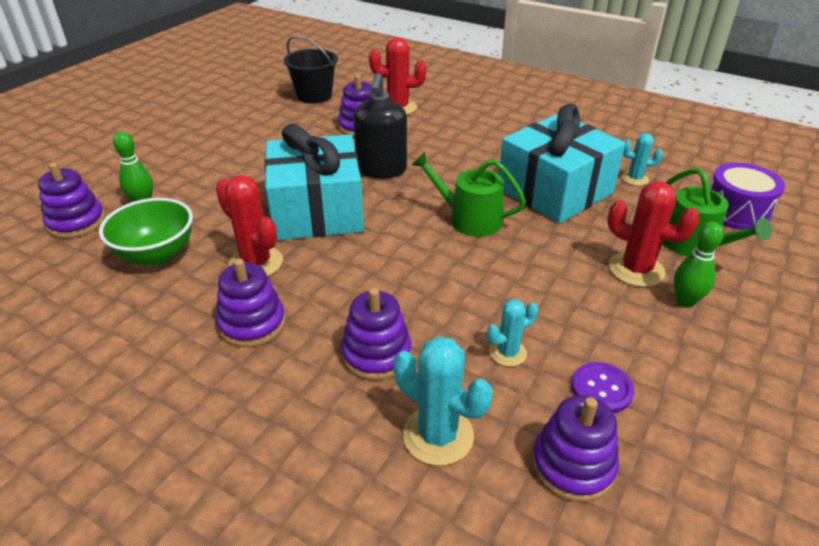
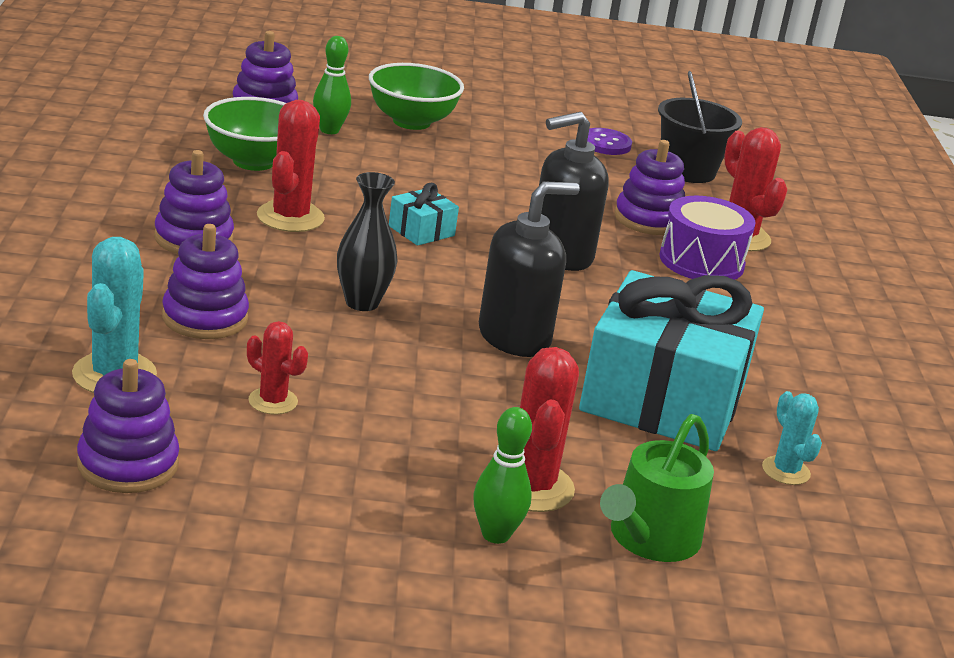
camera: 55 degrees right, 10 degrees down
turquoise gift [264,124,364,240] -> turquoise gift [389,183,459,246], size x0.40
green watering can [412,152,526,237] -> black soap dispenser [479,181,580,357]
turquoise cactus [487,299,538,367] -> red cactus [247,321,308,415]
purple button [572,362,634,413] -> purple button moved to [587,128,632,155]
purple drum [709,163,785,230] -> purple drum moved to [659,196,756,280]
none -> black vase [337,172,398,311]
none -> green bowl [369,63,464,130]

